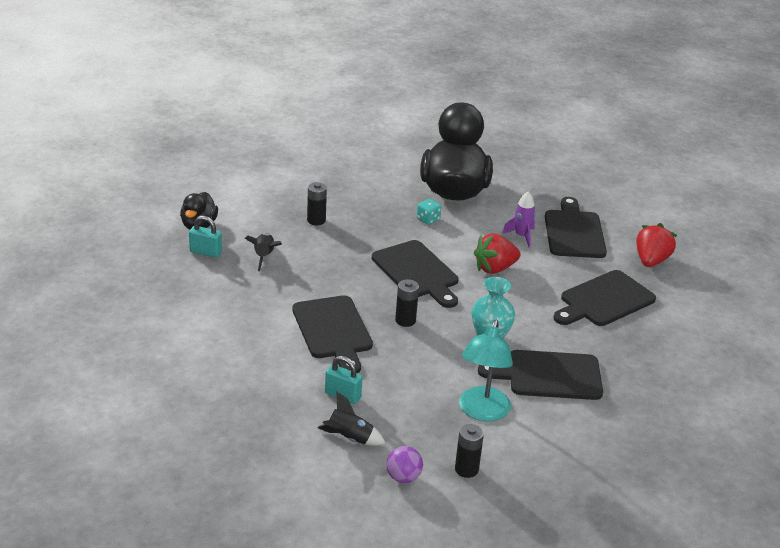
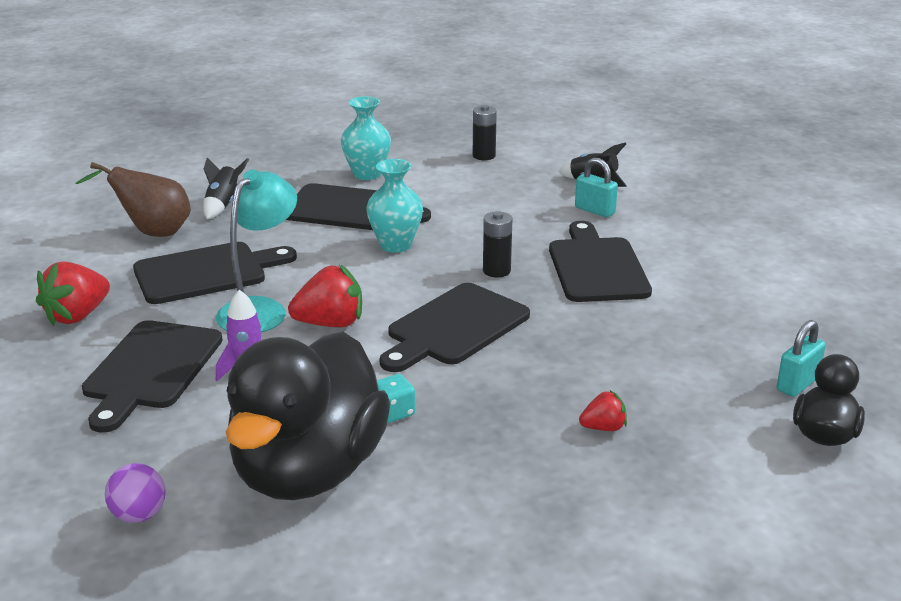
camera: 165 degrees left, 5 degrees down
turquoise padlock [189,216,222,258] -> turquoise padlock turned 75 degrees counterclockwise [777,320,826,397]
black rocket [245,233,282,271] -> black rocket moved to [203,158,249,219]
black battery [307,182,327,225] -> red strawberry [579,391,627,431]
black cutting board [372,240,458,308] -> black cutting board turned 120 degrees counterclockwise [380,283,530,372]
purple ball [386,446,423,483] -> purple ball moved to [105,463,166,523]
turquoise lamp [459,320,513,421] -> turquoise lamp moved to [216,170,297,333]
none -> brown pear [76,162,191,237]
none -> turquoise vase [341,96,391,180]

